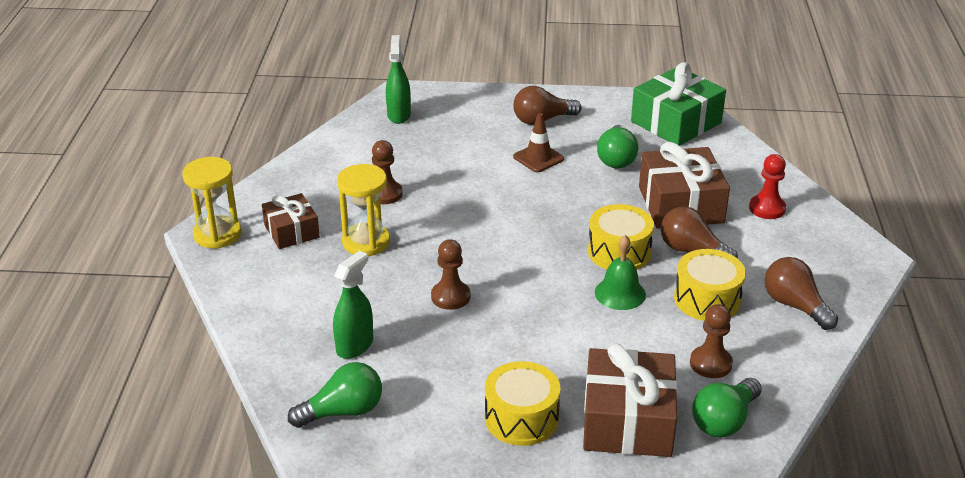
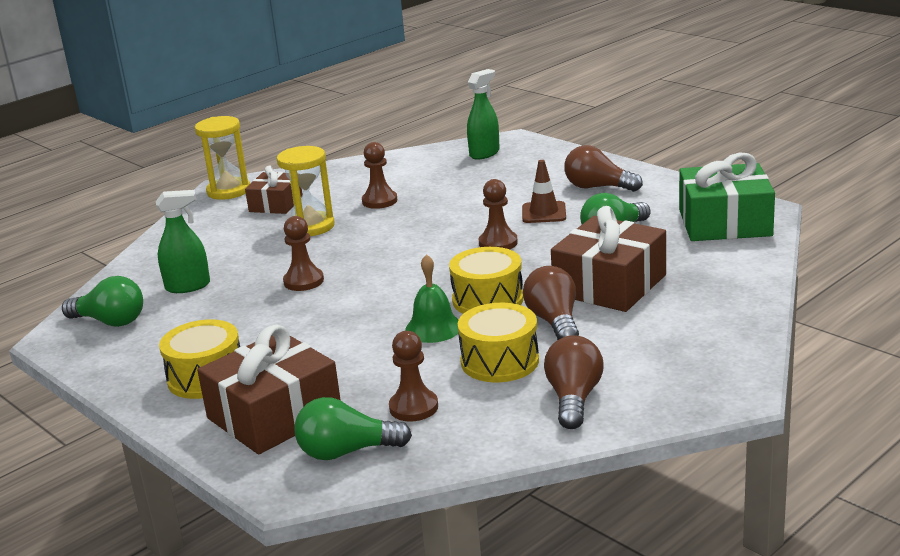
camera: 45 degrees right, 10 degrees down
red pawn [749,154,786,219] -> none
none -> brown pawn [479,179,518,249]

